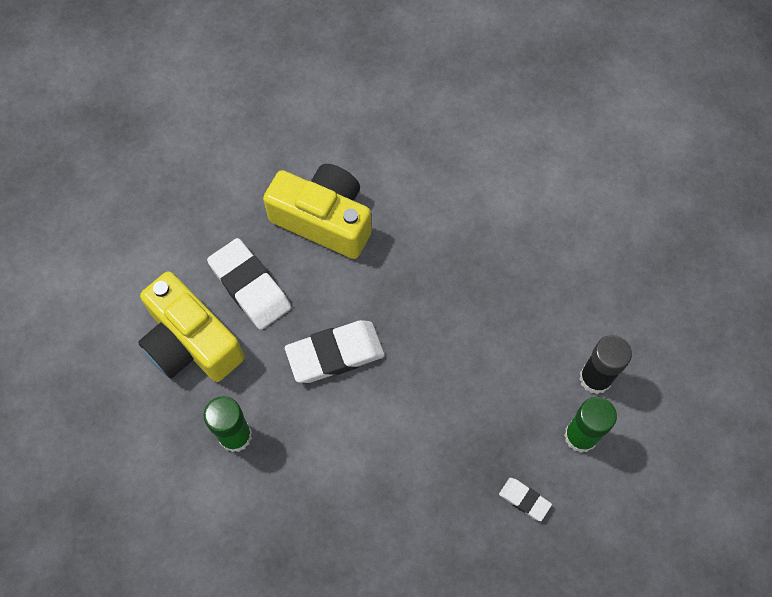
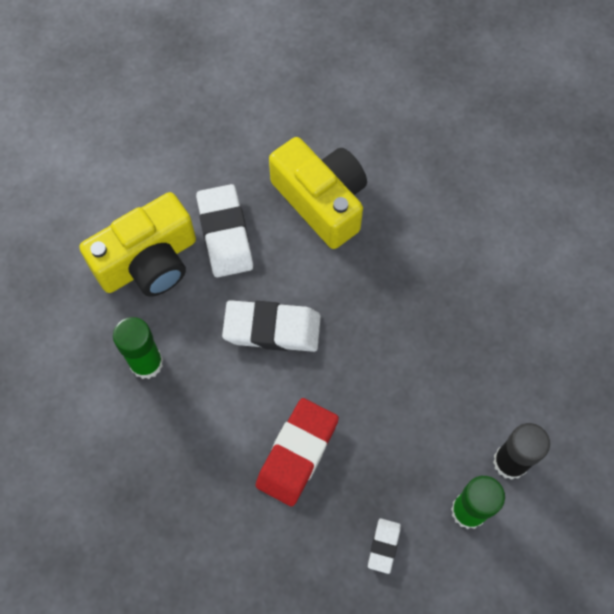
camera: 25 degrees right, 0 degrees up
yellow camera [138,271,244,382] -> yellow camera turned 105 degrees counterclockwise [79,192,196,297]
white eraser [499,478,552,521] -> white eraser turned 45 degrees clockwise [368,518,401,574]
none -> red eraser [256,398,339,507]

